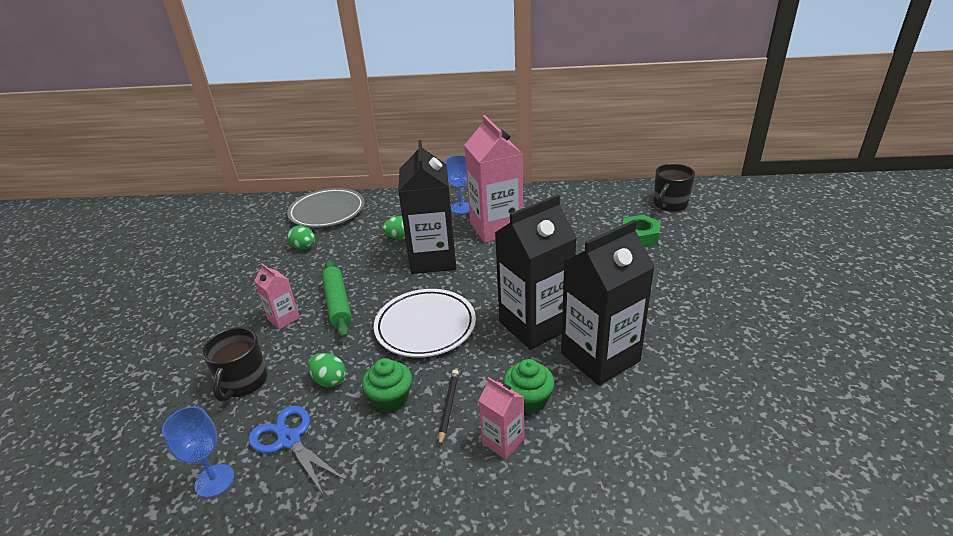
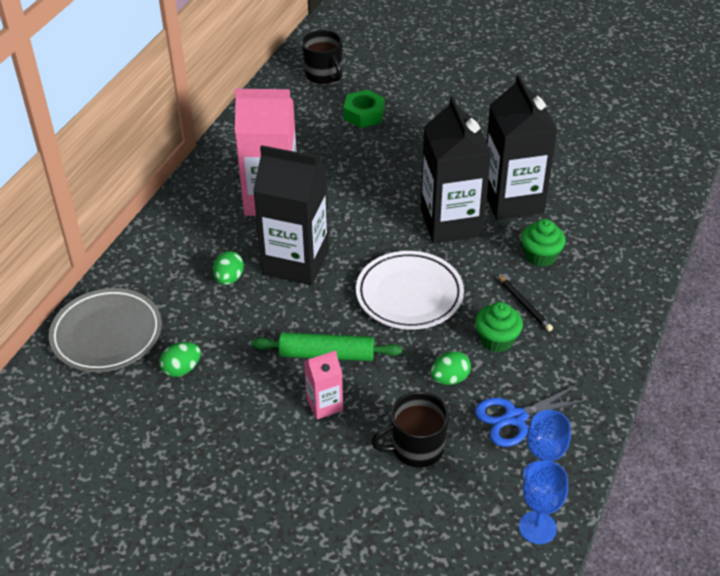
camera: 70 degrees left, 10 degrees up
black mug [202,327,268,402] -> black mug turned 135 degrees clockwise [371,392,449,468]
black pencil [439,369,459,447] -> black pencil turned 150 degrees counterclockwise [497,274,553,331]
blue goblet [445,155,469,214] -> blue goblet moved to [519,461,568,544]
pink carton [478,377,525,459] -> none

